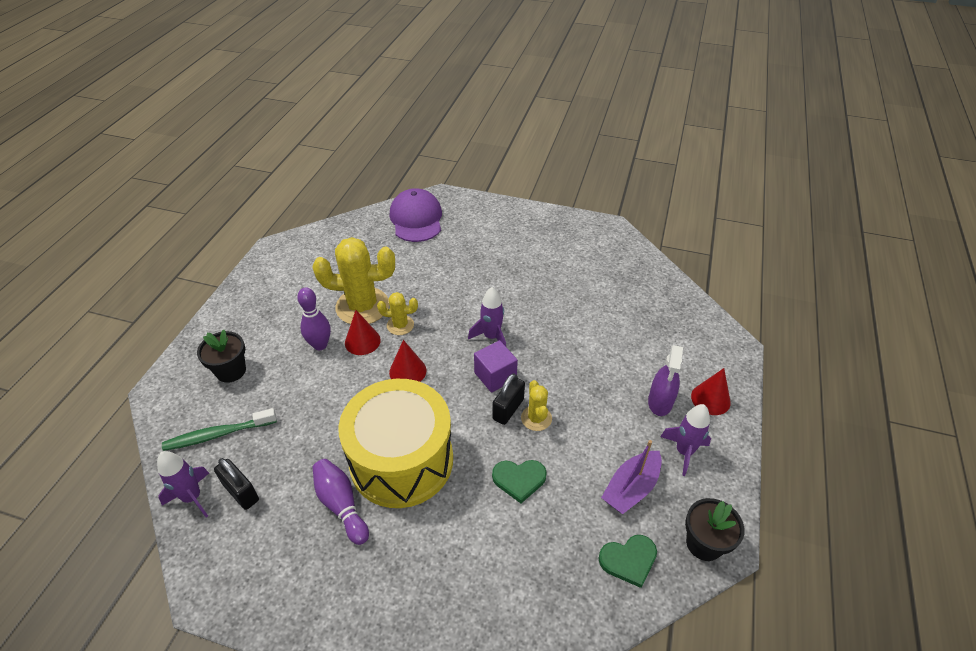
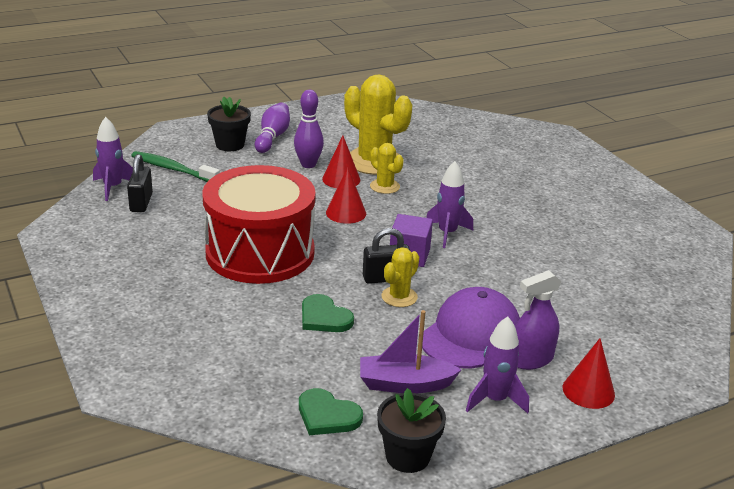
camera: 45 degrees right, 15 degrees down
purple bowling pin [312,459,369,545] -> purple bowling pin moved to [255,102,290,153]
yellow drum [339,379,453,508] -> red drum [203,165,315,284]
purple cap [390,188,442,242] -> purple cap moved to [422,287,520,369]

